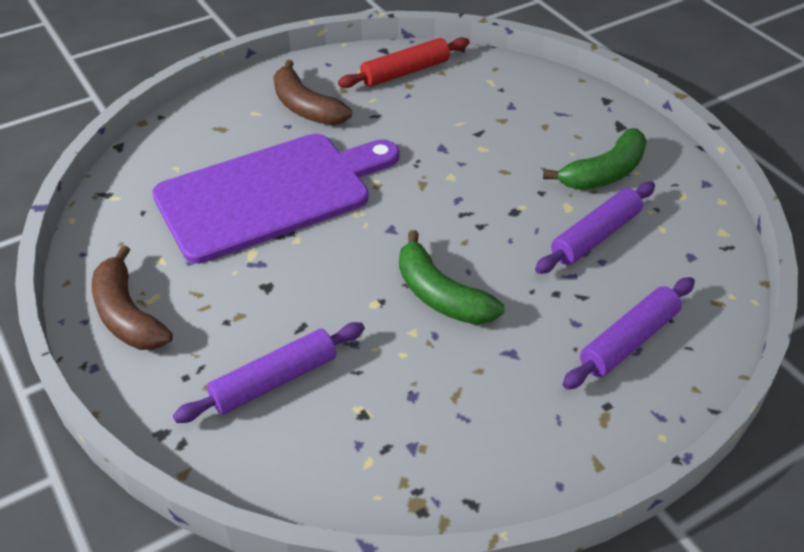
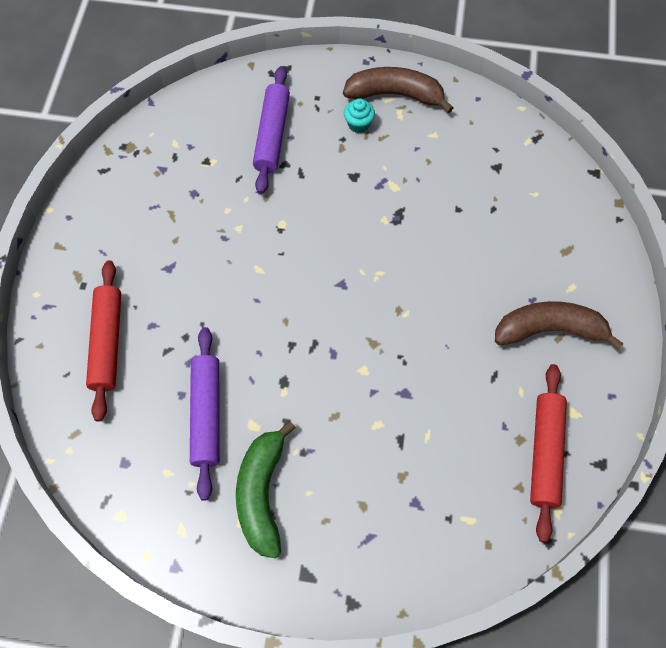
camera: 130 degrees right, 20 degrees up
purple cutting board [152,134,399,264] -> none
green banana [399,230,504,325] -> none
purple rolling pin [563,277,695,390] -> red rolling pin [86,260,121,422]
none -> turquoise cupcake [344,98,375,133]

